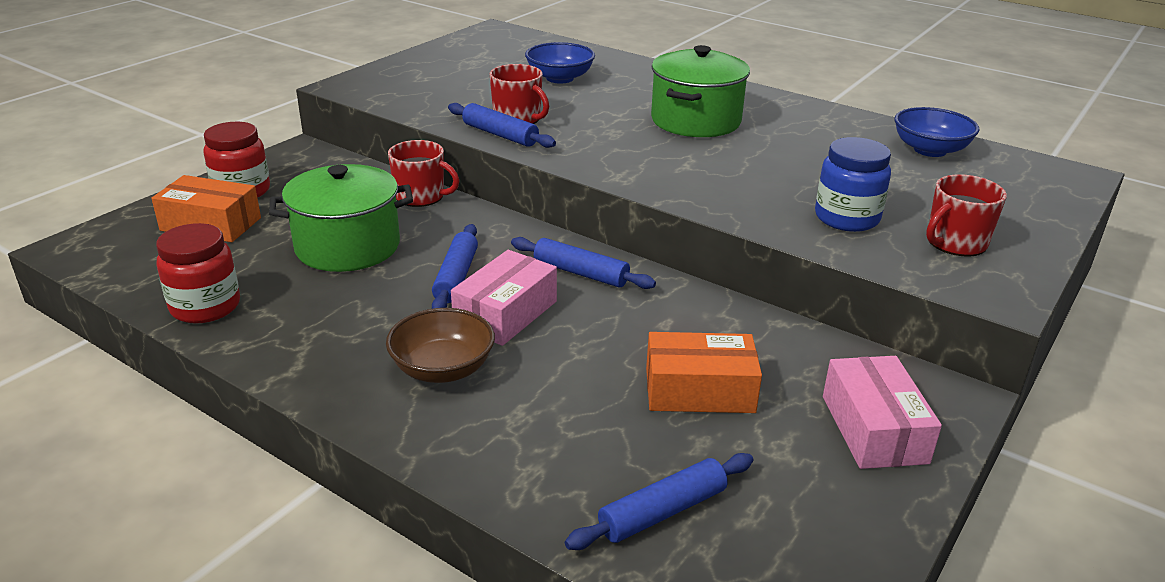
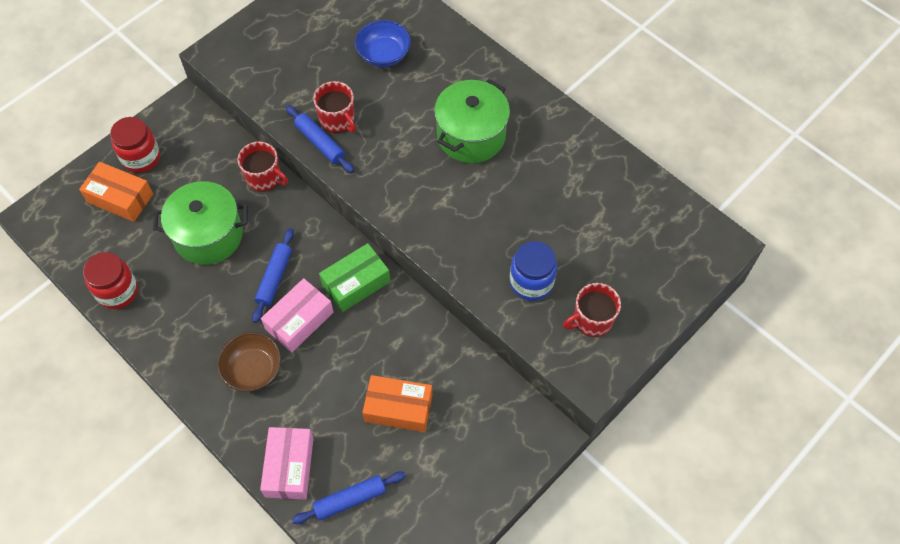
camera: 10 degrees right, 30 degrees up
blue rolling pin [511,237,656,289] -> green box [319,243,390,312]
pink box [823,356,942,469] -> pink box moved to [260,427,314,500]
blue bowl [895,107,979,157] -> none

